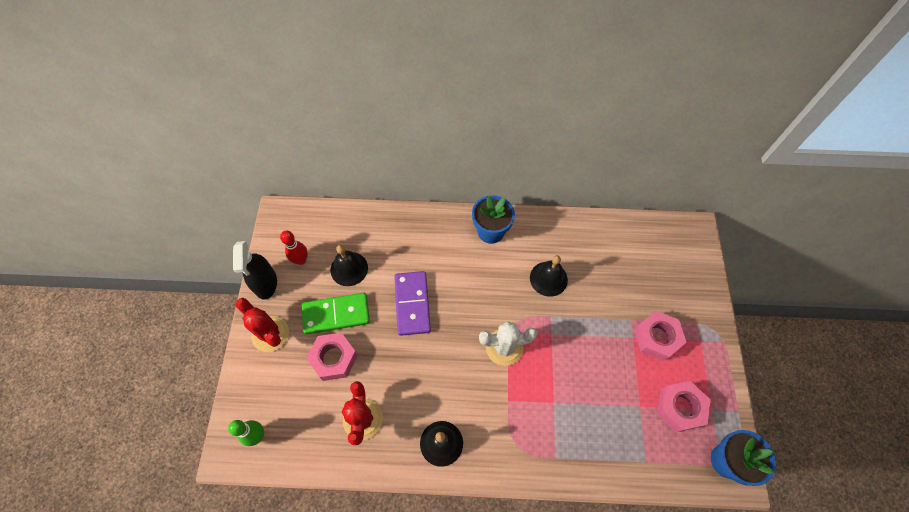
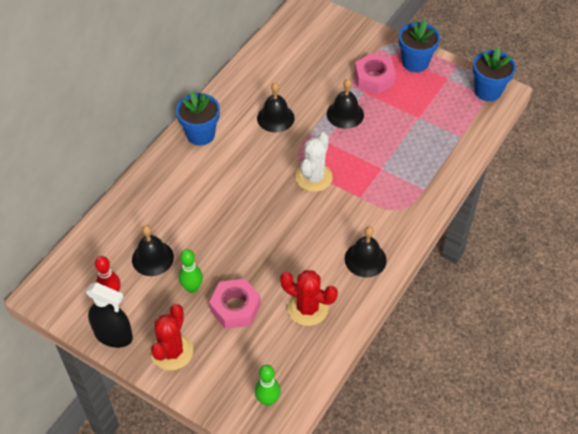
camera: 60 degrees left, 10 degrees down
red cactus [235,298,289,352] -> red cactus turned 60 degrees counterclockwise [151,304,193,370]
green domino [302,293,370,334] -> green bowling pin [179,249,203,293]
purple domino [394,271,431,336] -> none
pink nut [657,381,711,432] -> none
none -> black bell [327,79,364,129]
none -> blue flower pot [399,20,440,72]

